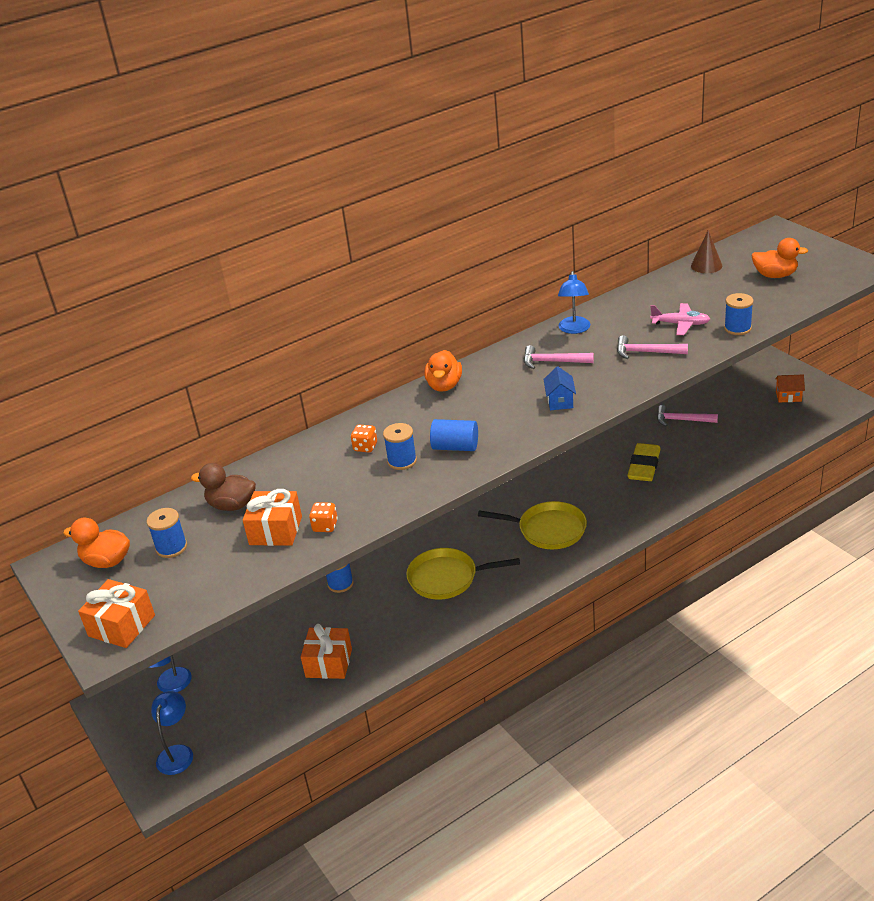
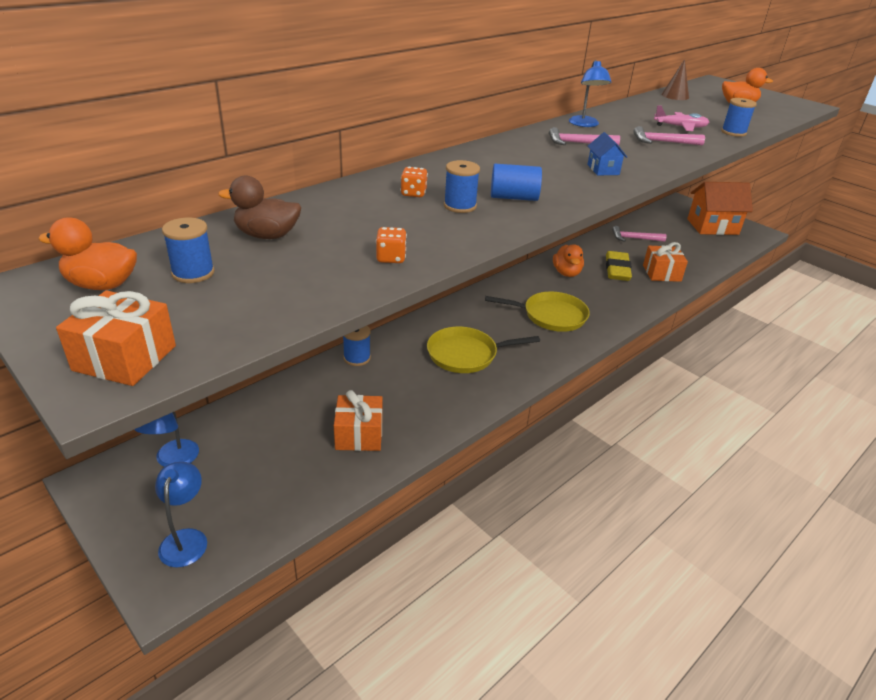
camera: 15 degrees left, 0 degrees up
orange gift [243,489,302,546] -> orange gift moved to [643,242,688,282]
orange duck [424,350,462,392] -> orange duck moved to [553,244,584,277]
orange house [775,375,805,402] -> orange house [687,182,753,235], size x2.18

